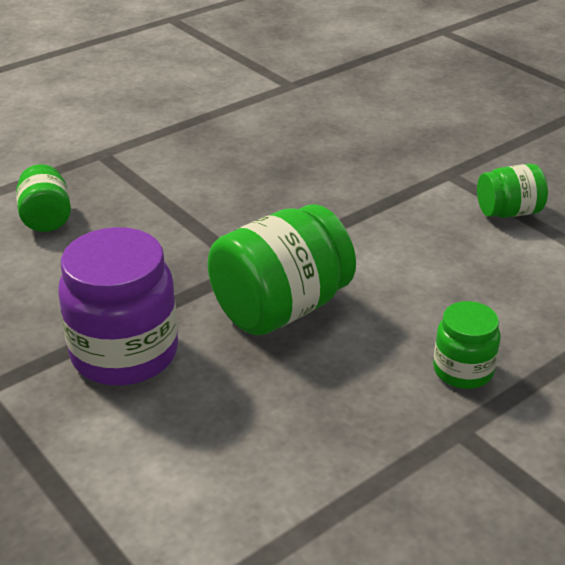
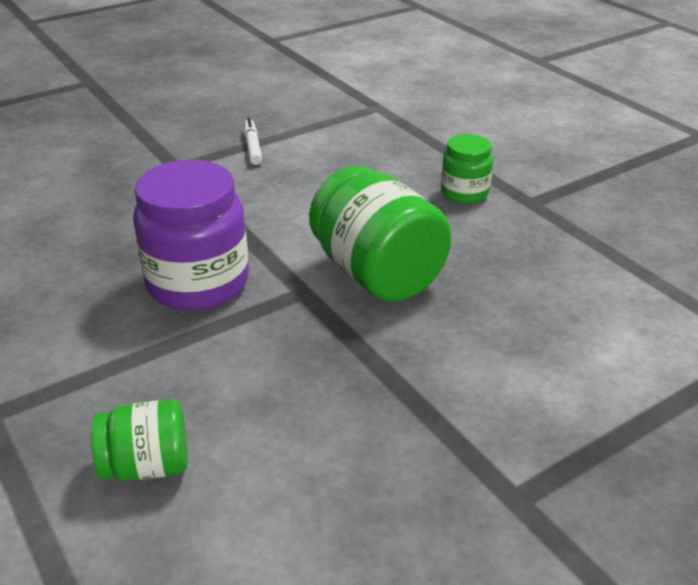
camera: 85 degrees left, 0 degrees up
purple jar [58,227,178,386] -> purple jar moved to [133,160,249,311]
green jar [477,164,548,218] -> white marker [244,118,262,165]

